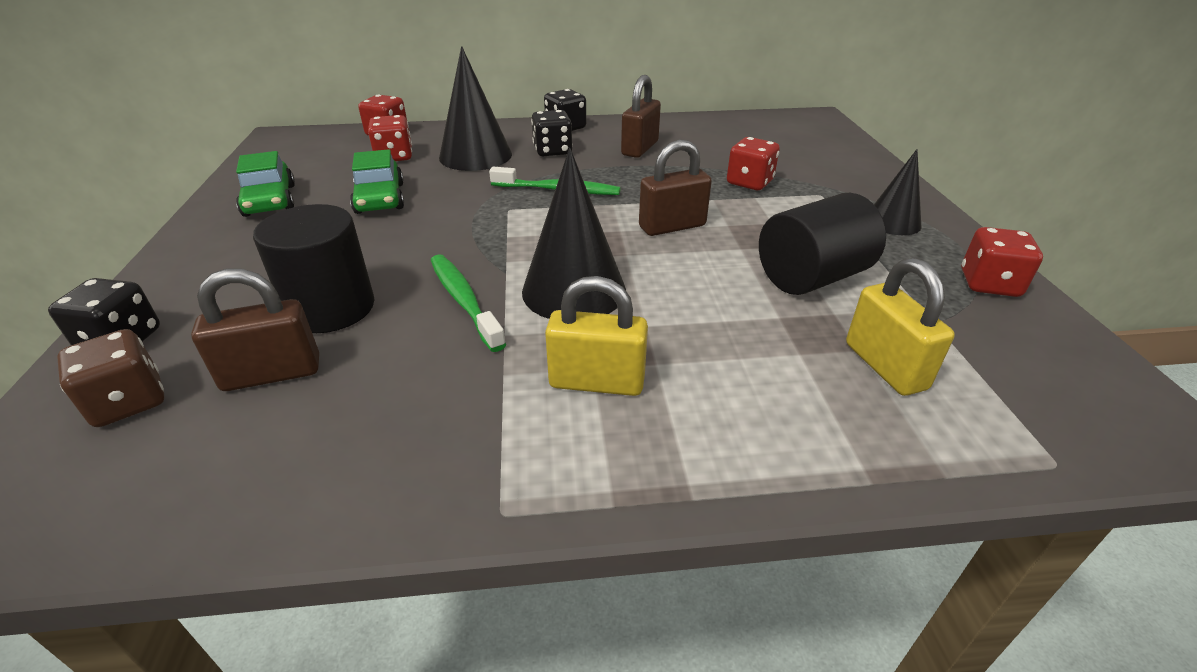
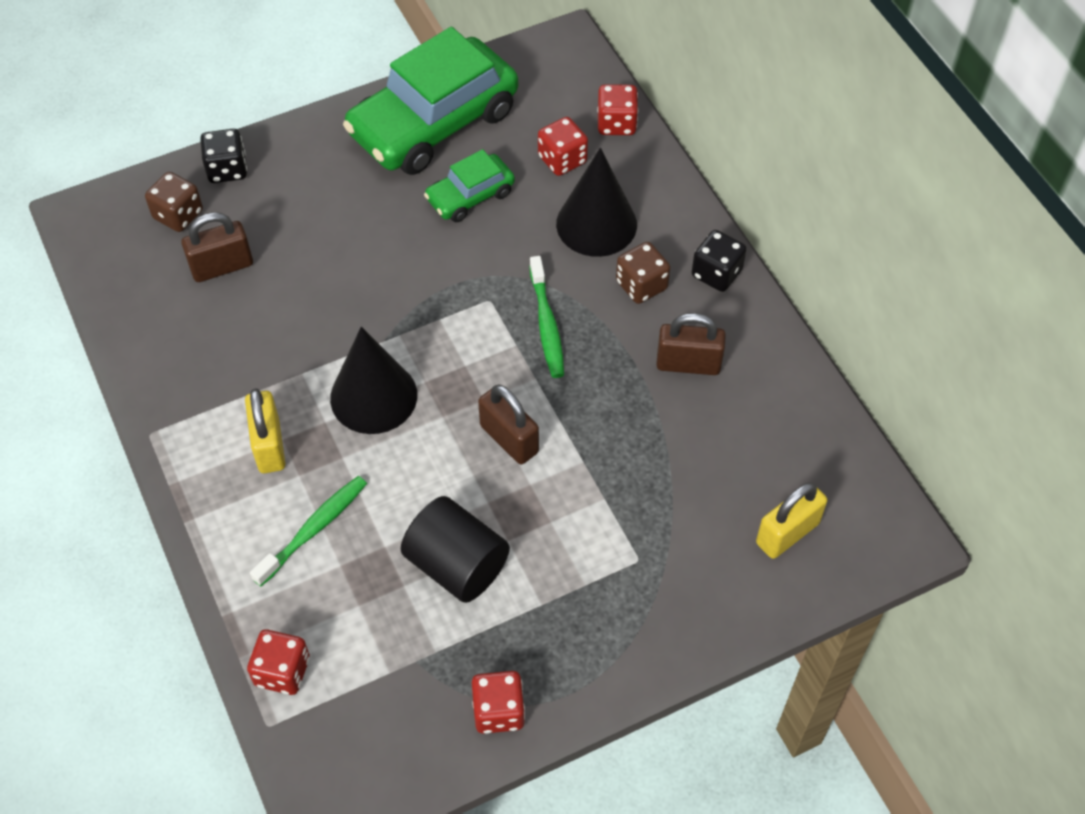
camera: 70 degrees right, 20 degrees up
brown padlock [191,269,319,391] -> brown padlock turned 75 degrees counterclockwise [181,212,253,282]
green car [236,151,295,217] -> green car [343,27,518,175], size x2.03
black cylinder [253,204,374,333] -> none
green toothbrush [430,254,506,352] -> green toothbrush moved to [250,476,367,586]
black dice [531,110,573,156] -> brown dice [616,242,670,304]
red dice [727,137,780,190] -> red dice moved to [247,629,310,695]
yellow padlock [846,258,955,396] -> yellow padlock moved to [756,482,827,559]
black cone [874,149,921,235] -> none

